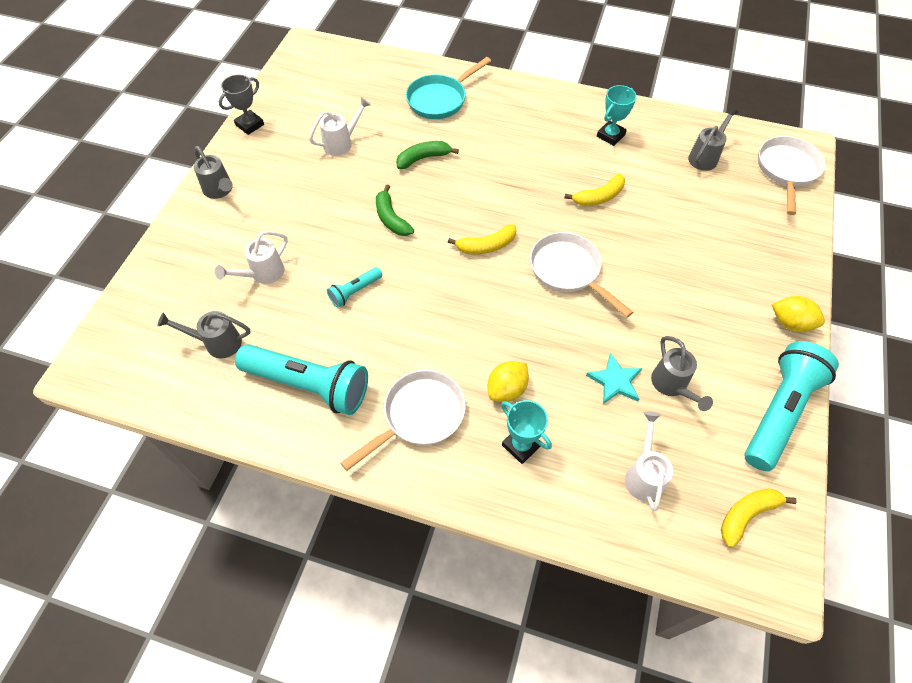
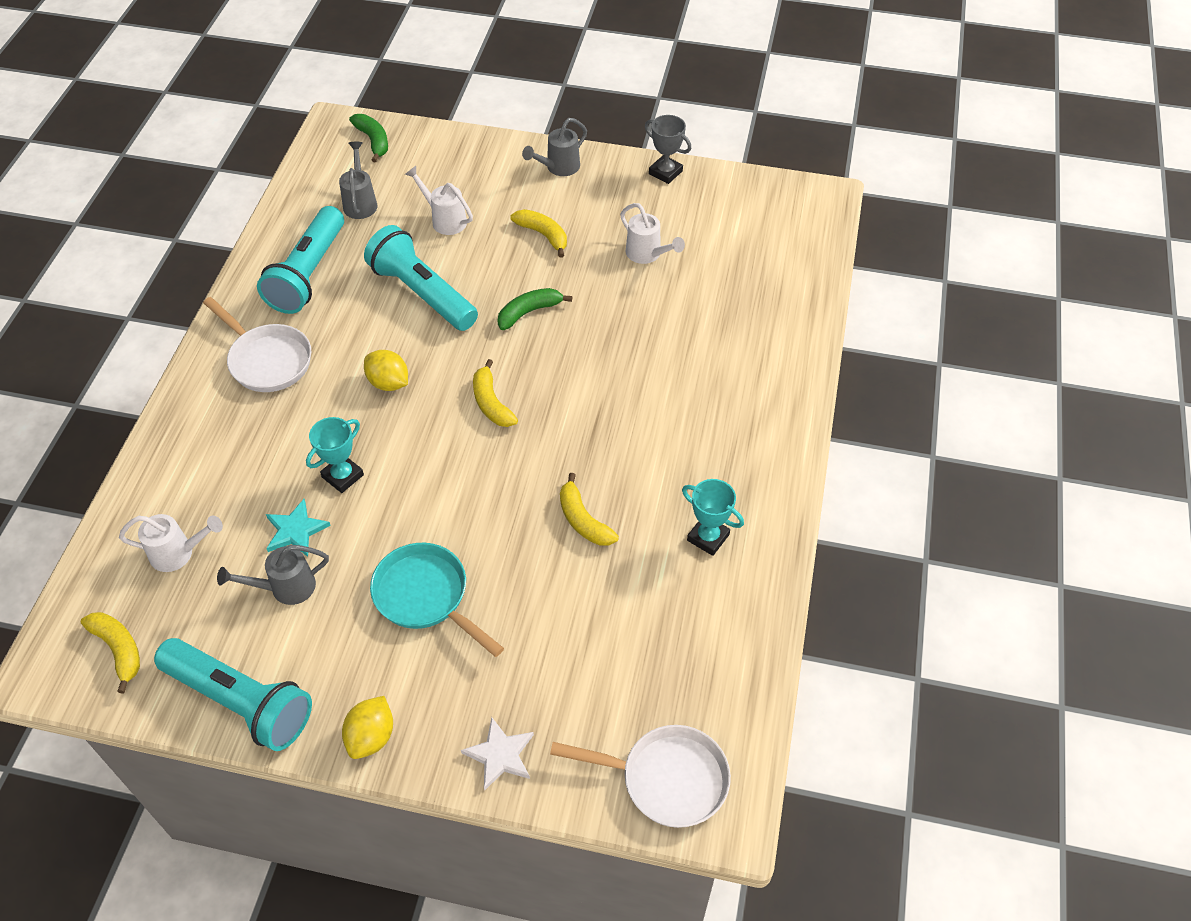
camera: 85 degrees right, 5 degrees down
turquoise flashlight [327,267,382,308] -> turquoise flashlight [364,225,478,331], size x2.11
green banana [396,141,459,169] -> green banana moved to [349,114,388,162]
turquoise pan [406,57,491,119] -> turquoise pan moved to [370,543,504,657]
yellow lemon [488,361,529,402] -> yellow lemon moved to [364,350,408,391]
turquoise trophy [501,400,552,464] -> turquoise trophy moved to [306,417,364,493]
white pan [530,232,633,318] -> none
grey watering can [688,107,739,171] -> none
none -> white star [461,717,534,791]
none -> yellow banana [510,209,567,258]

